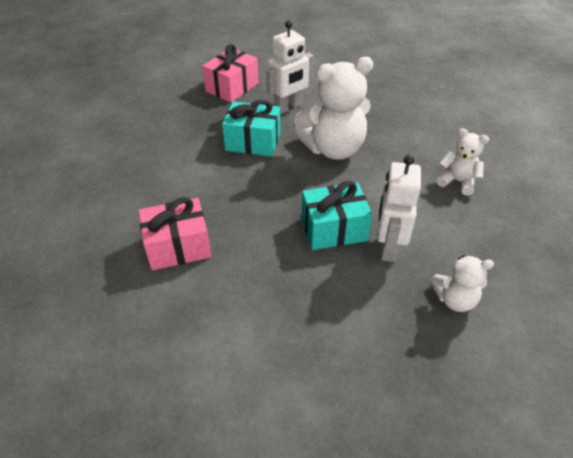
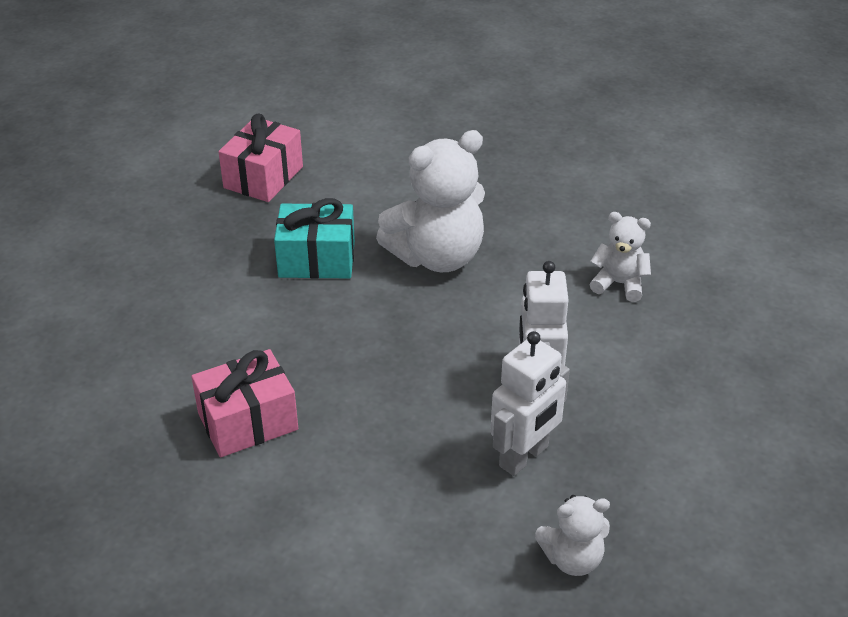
camera: 10 degrees left, 5 degrees down
white robot [266,20,313,114] -> white robot moved to [490,331,570,476]
turquoise gift [301,181,373,250] -> none
white teddy bear [430,255,494,312] -> white teddy bear moved to [535,495,610,576]

